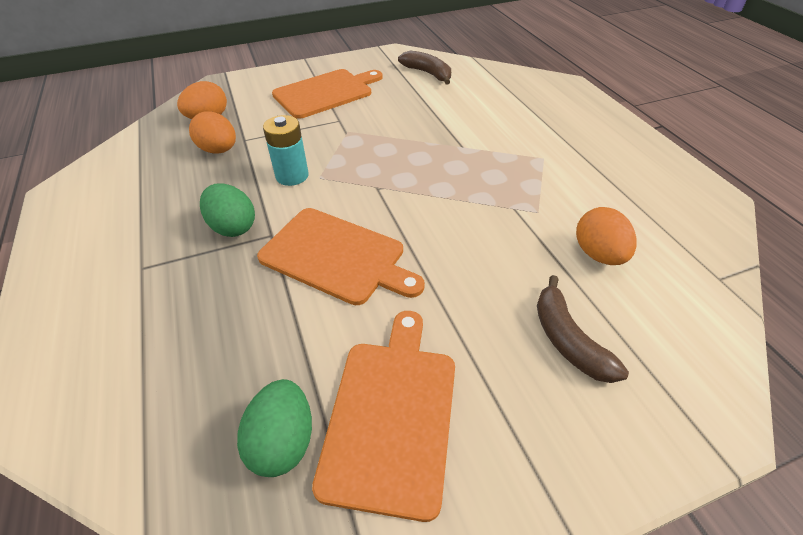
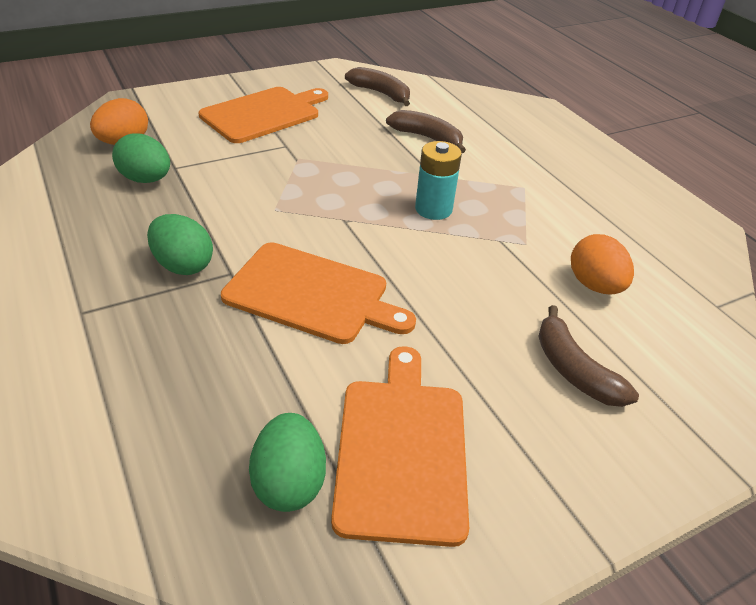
camera: 10 degrees left, 5 degrees down
orange egg [189,111,236,154] -> green egg [112,133,170,183]
turquoise battery [263,115,309,186] -> turquoise battery moved to [415,141,462,220]
none -> brown banana [386,110,466,153]

